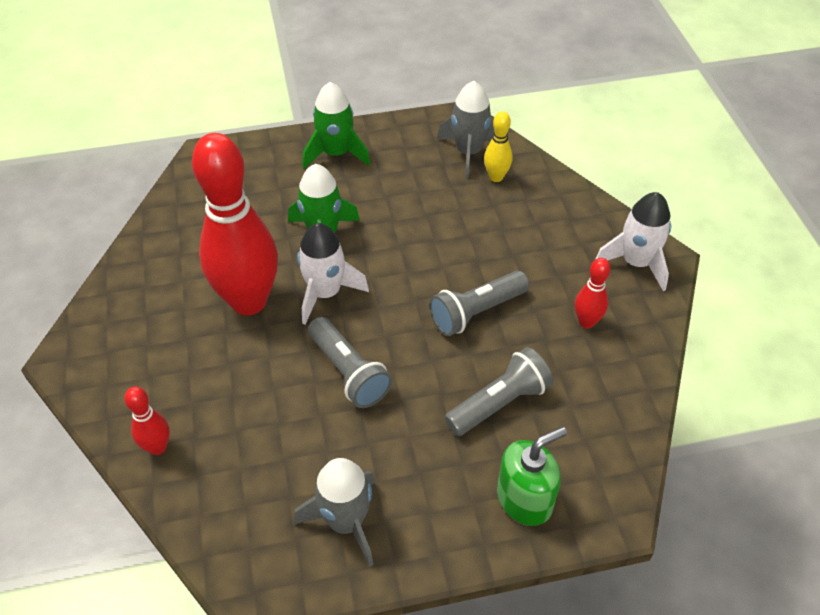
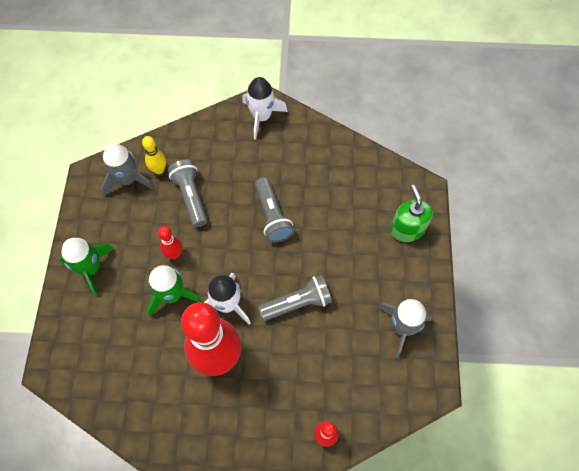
camera: 75 degrees left, 15 degrees up
grey flashlight [445,347,553,436] -> grey flashlight moved to [168,159,207,227]
red bowling pin [575,258,611,328] -> red bowling pin moved to [158,226,182,259]

